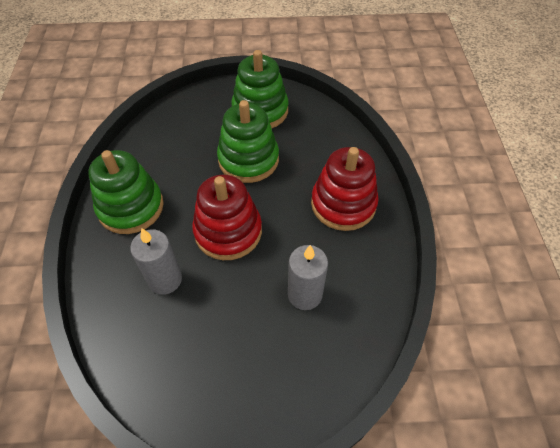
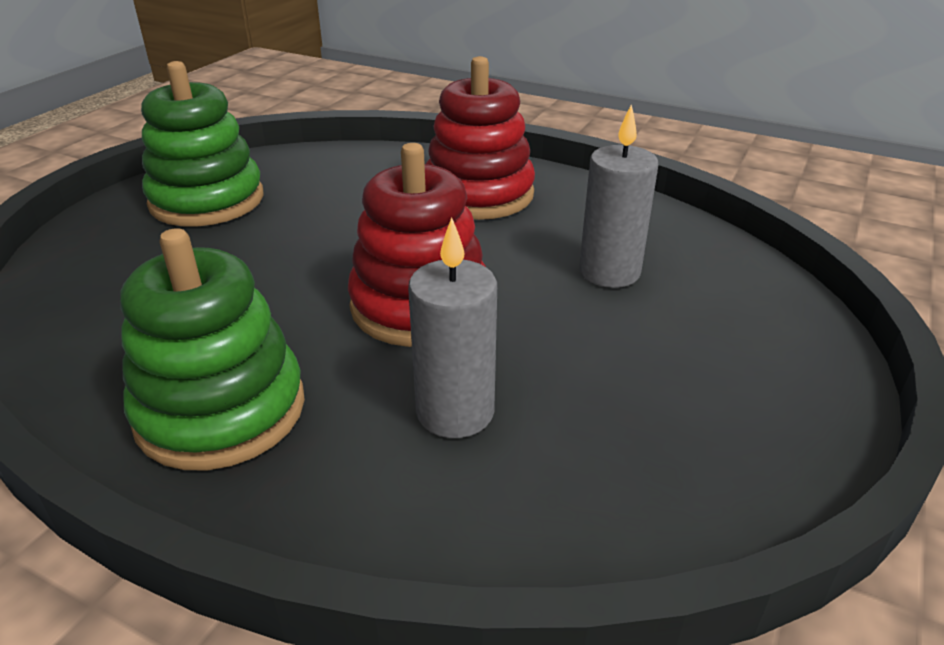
camera: 60 degrees left, 20 degrees down
green stacking toy [217,100,279,183] -> none

